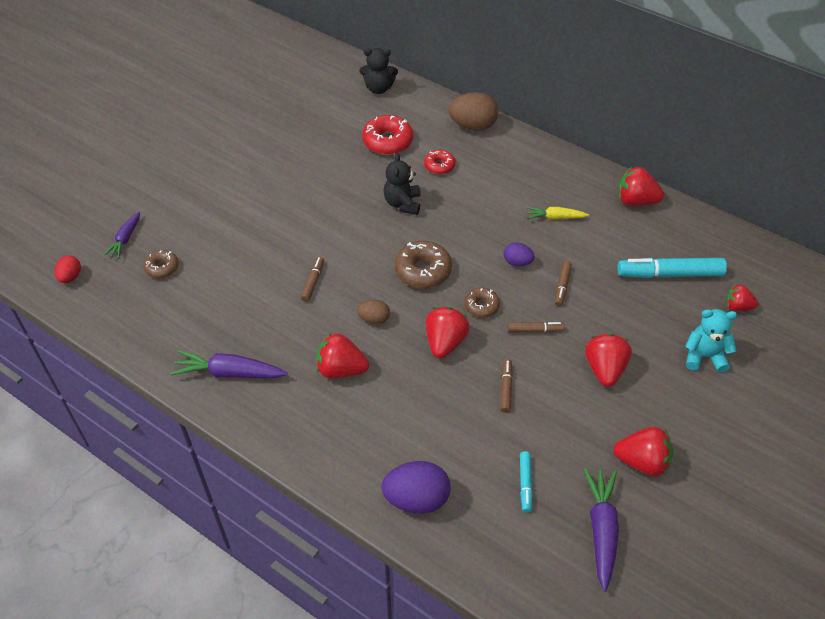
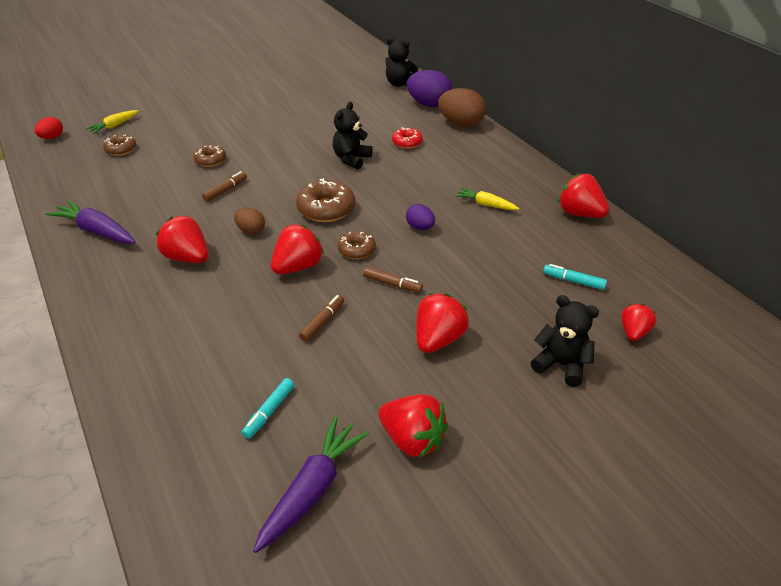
camera: 25 degrees right, 10 degrees down
purple carrot [104,212,140,258] -> yellow carrot [86,110,139,134]
red donut [362,115,413,155] -> none
purple egg [381,461,451,514] -> purple egg moved to [407,70,452,107]
brown marker [555,261,572,306] -> none
turquoise marker [617,258,727,278] -> turquoise marker [543,264,607,290], size x0.51
turquoise teddy bear [685,309,738,372] -> black teddy bear [530,295,599,387]
red strawberry [725,284,758,311] -> red strawberry turned 75 degrees clockwise [621,304,656,341]
none -> brown donut [193,145,226,167]

